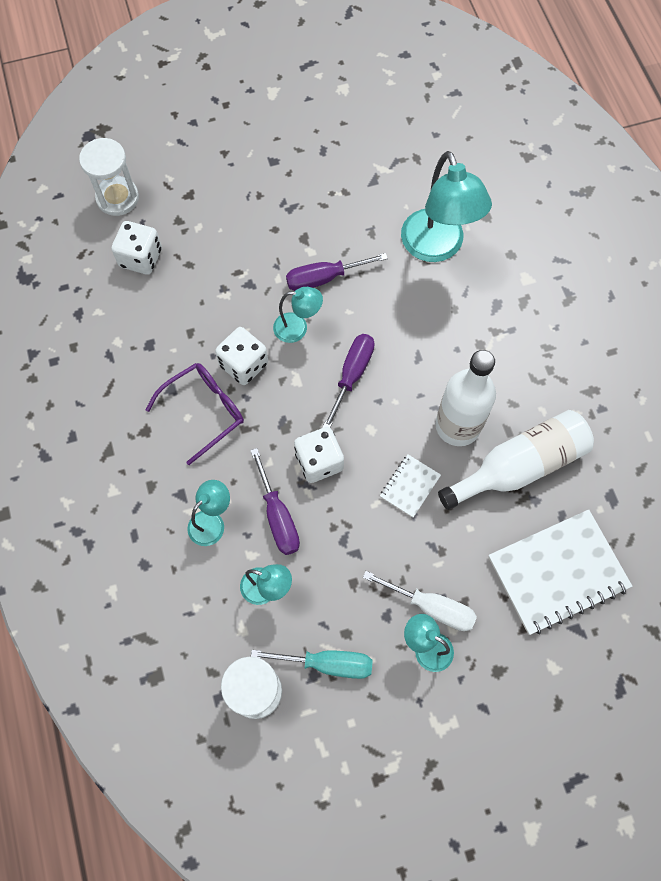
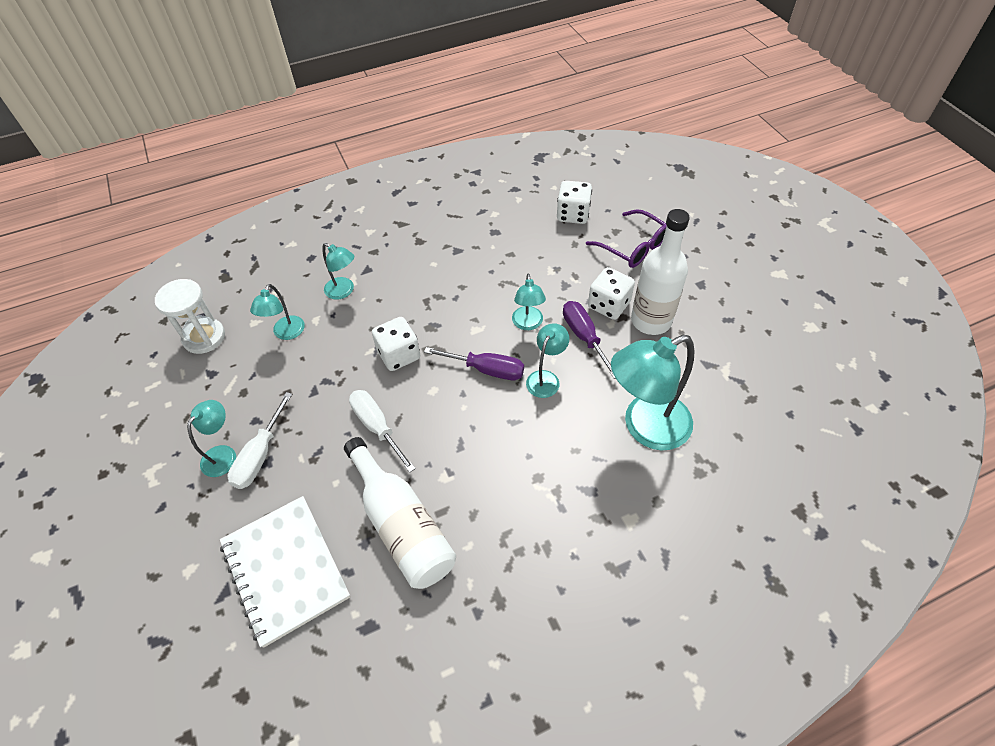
camera: 85 degrees right, 15 degrees down
white hourglass [79,138,139,216] -> none
purple glasses [146,363,244,465] -> purple glasses moved to [586,209,667,268]
white dice [215,327,268,385] -> white dice moved to [588,267,635,320]
purple screwdriver [250,448,300,555] -> none
turquoise screwdriver [251,650,373,679] -> none
white notebook [380,455,441,518] -> white screwdriver [349,390,416,473]
white bottle [435,350,496,446] -> white bottle moved to [631,209,690,335]
none -> turquoise lamp [526,323,569,398]

